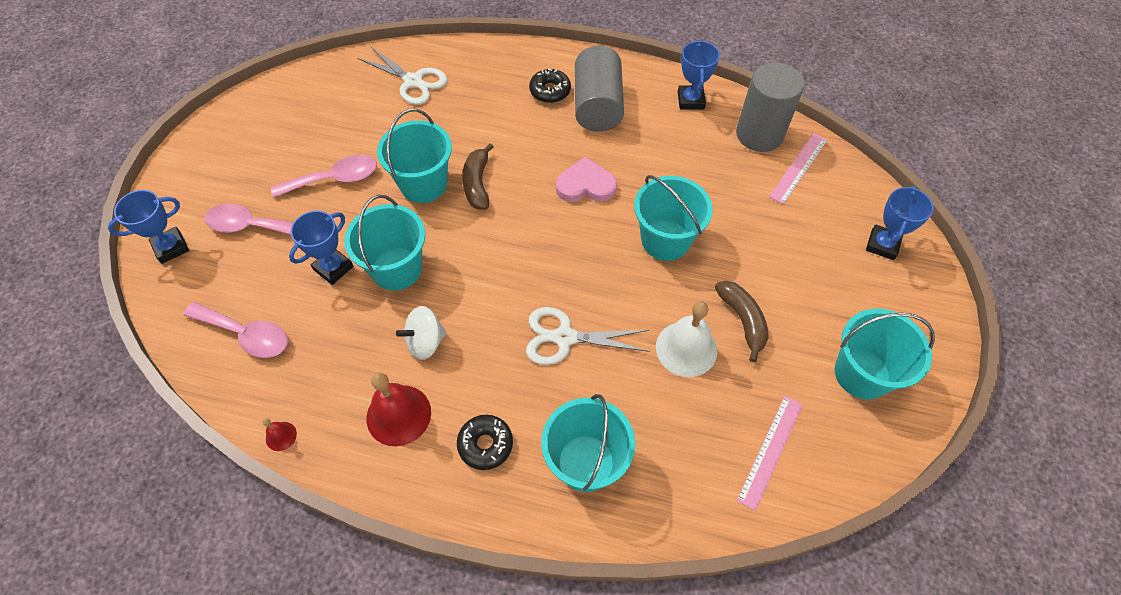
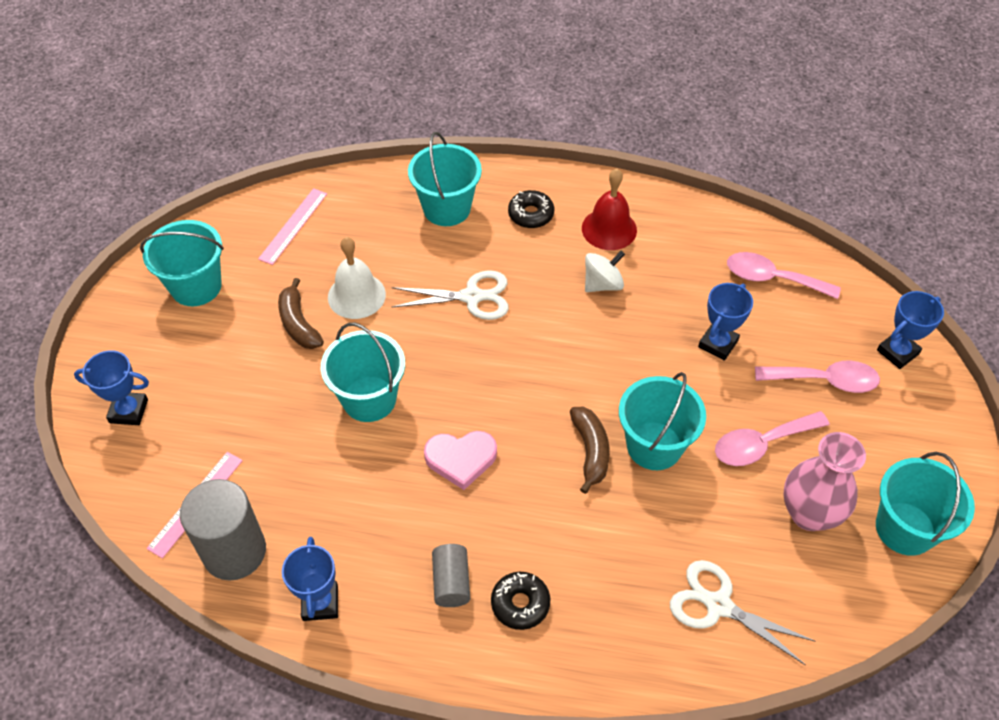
camera: 175 degrees right, 5 degrees down
red bell [263,418,297,451] -> none
turquoise bucket [344,195,425,291] -> turquoise bucket moved to [876,452,975,556]
grey cylinder [575,46,624,132] -> grey cylinder [432,544,470,607], size x0.54
blue trophy [866,186,934,260] -> blue trophy turned 75 degrees clockwise [74,350,149,425]
none -> pink vase [783,432,866,531]

